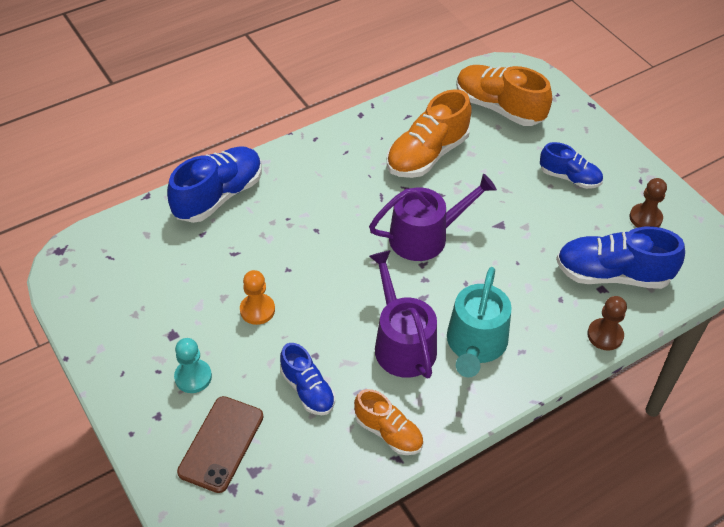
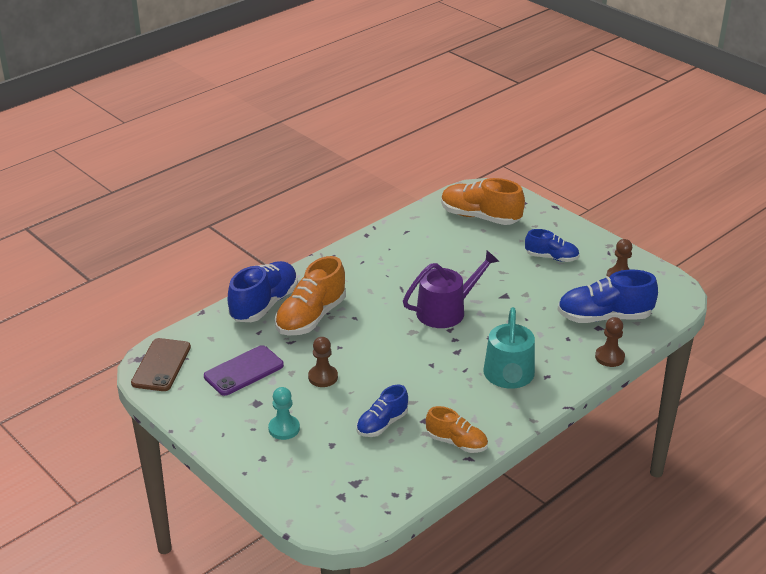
camera: 10 degrees left, 15 degrees down
brown phone [177,396,264,493] -> brown phone moved to [131,338,191,391]
orange pawn [240,270,275,325] -> brown pawn [308,337,338,387]
blue shoe [280,343,335,415] -> blue shoe turned 90 degrees clockwise [357,384,408,437]
purple watering can [369,250,437,379] -> none
orange shoe [387,89,472,178] -> orange shoe moved to [275,256,346,336]
none -> purple phone [204,345,284,396]

